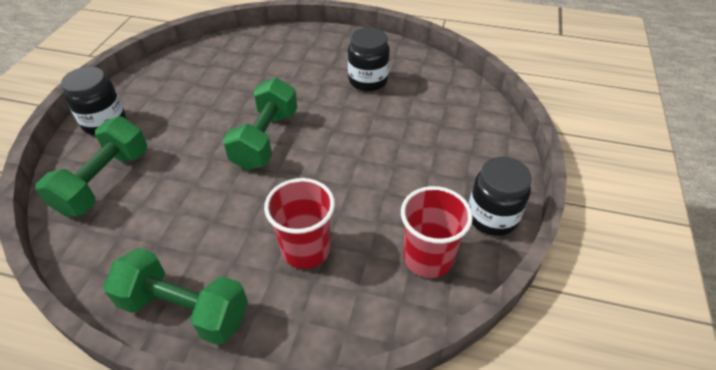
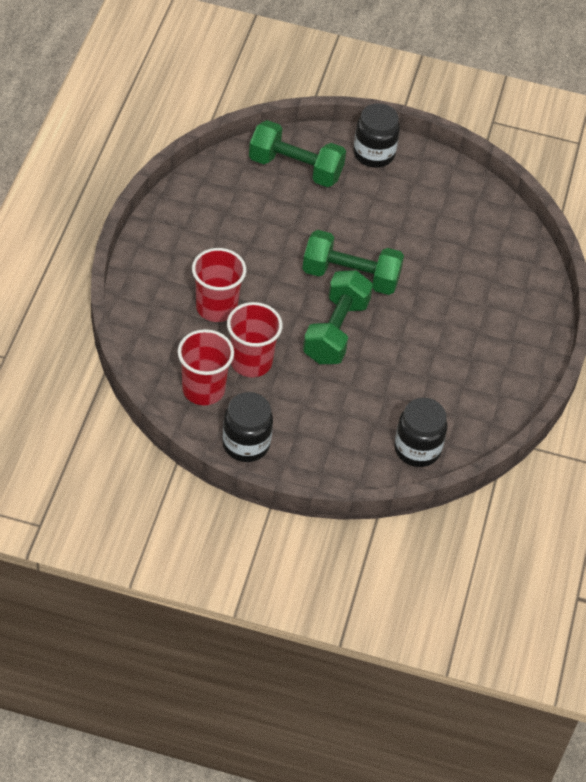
camera: 85 degrees right, 5 degrees up
green dumbbell [103,248,248,345] -> green dumbbell moved to [303,270,373,364]
black jar [348,27,390,91] -> black jar moved to [394,398,447,467]
none -> red cup [227,302,283,377]

